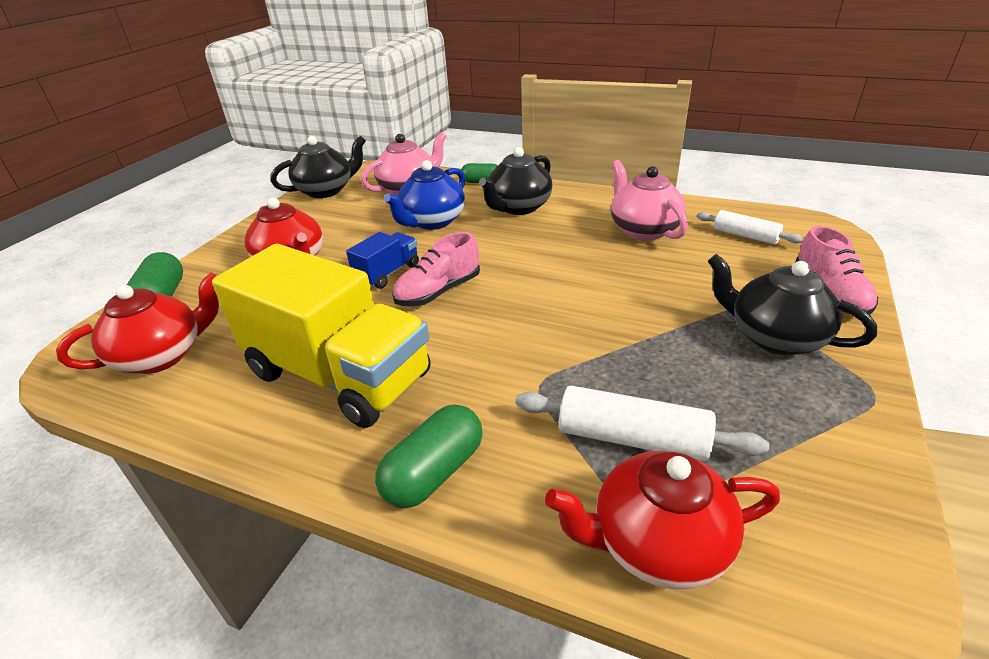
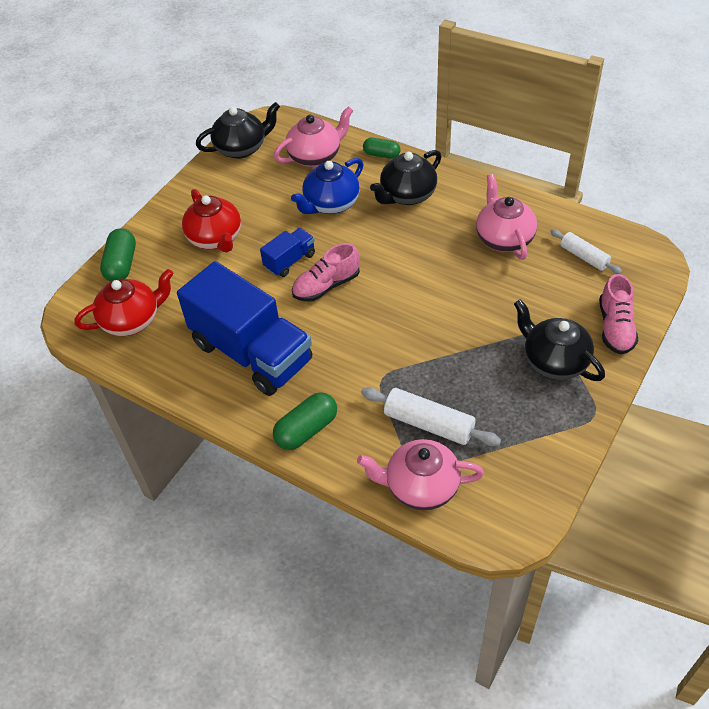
camera: 10 degrees right, 15 degrees up
yellow truck [212,244,431,428] -> blue truck [177,261,312,396]
red teapot [545,451,780,589] -> pink teapot [357,439,484,510]

